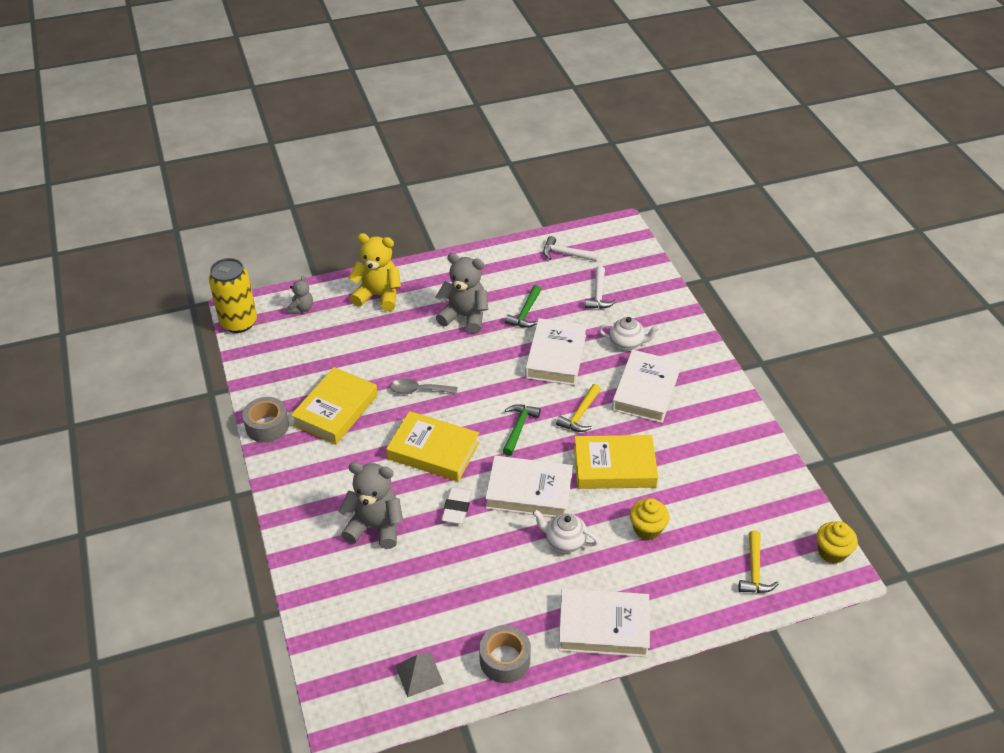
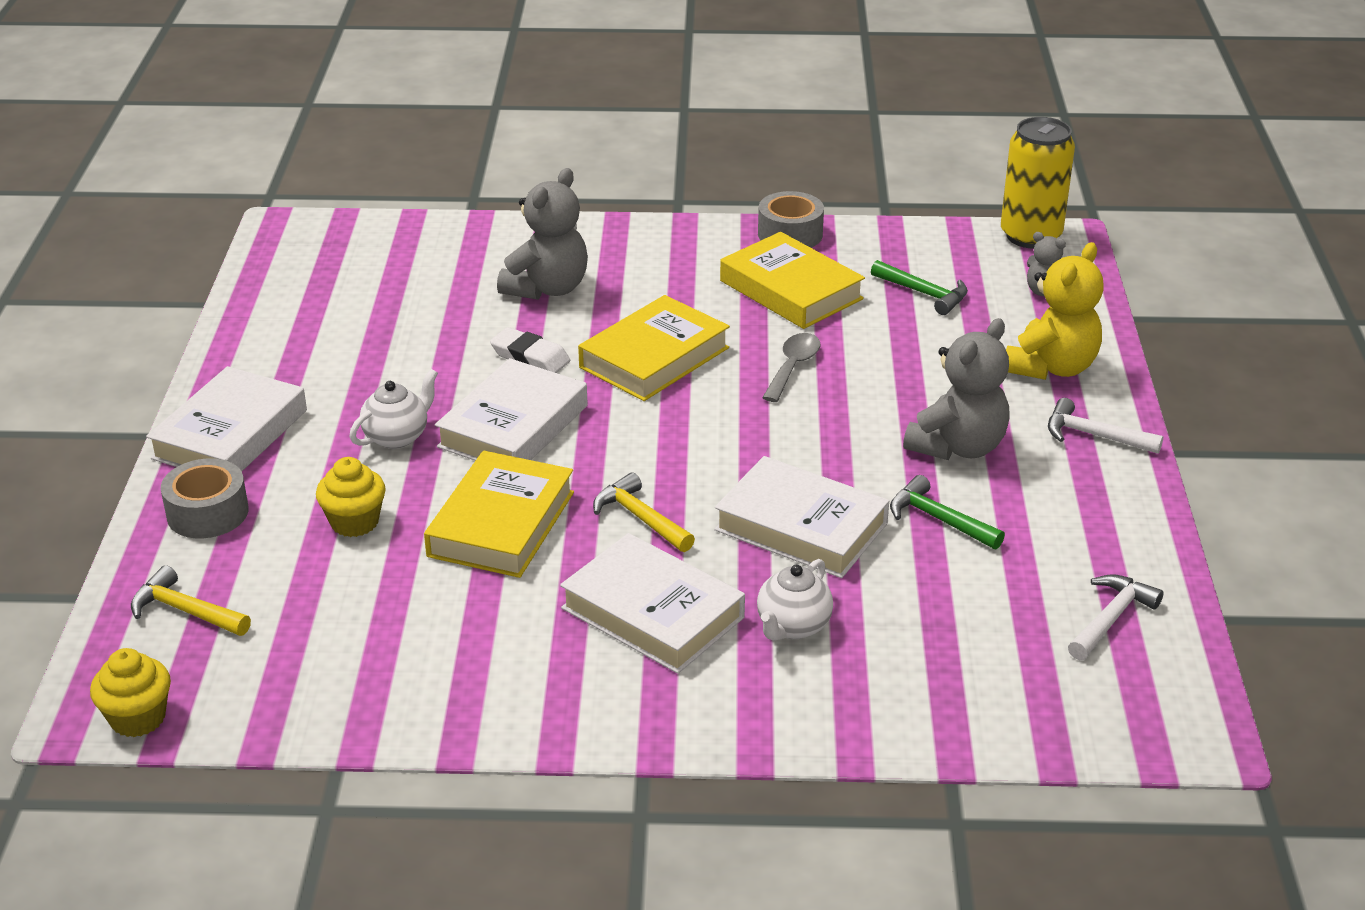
camera: 110 degrees right, 10 degrees down
grey pyramid [395,652,444,697] -> none
grey tape [479,625,531,683] -> grey tape moved to [161,459,248,538]
green hammer [502,404,541,456] -> green hammer moved to [871,260,968,315]
white hammer [585,266,617,309] -> white hammer moved to [1048,398,1163,454]

